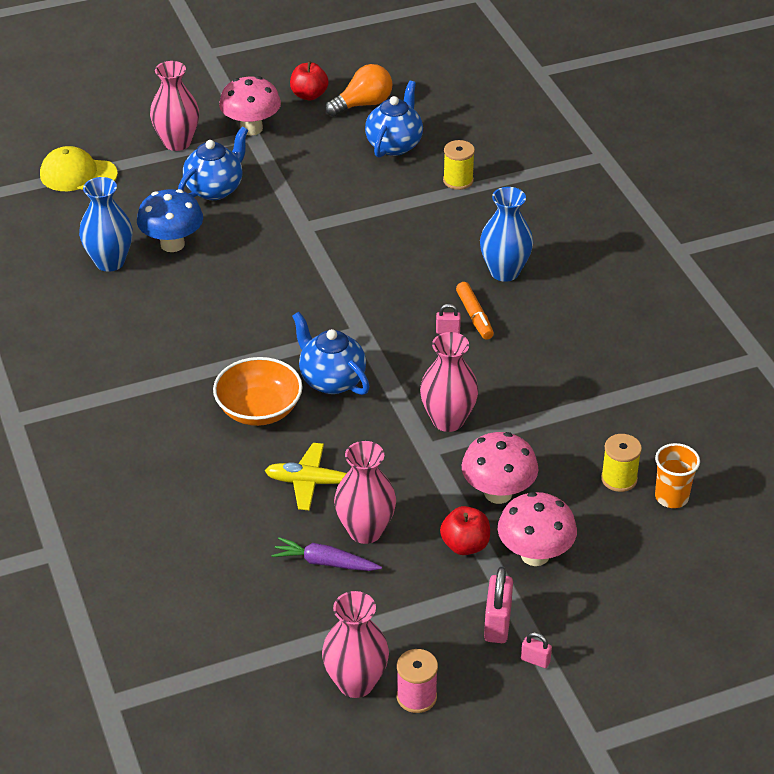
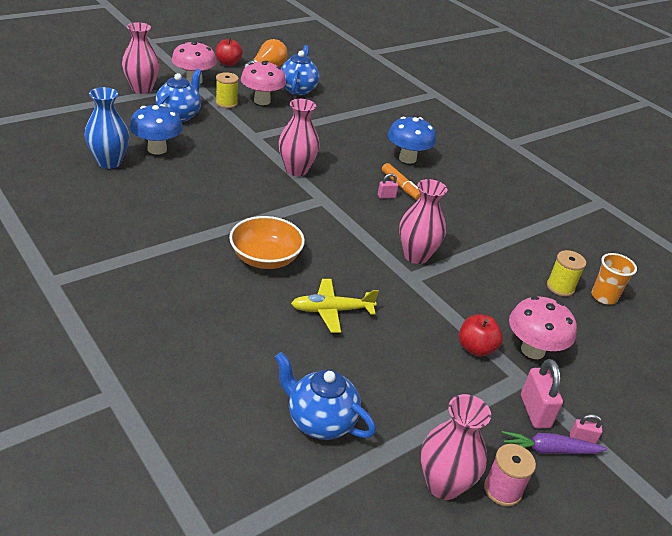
camera: 20 degrees left, 5 degrees down
yellow cap [40,146,118,191] -> none
purple carrot [271,537,382,571] -> purple carrot moved to [502,431,608,454]
blue teapot [292,312,370,395] -> blue teapot moved to [275,352,376,440]
pink vase [334,441,396,544] -> pink vase moved to [279,99,320,176]
yellow spool [443,140,475,190] -> yellow spool moved to [216,72,239,108]
pink mushroom [462,432,539,504] -> pink mushroom moved to [241,61,286,105]
blue vase [480,187,533,282] -> blue mushroom [388,117,436,164]

